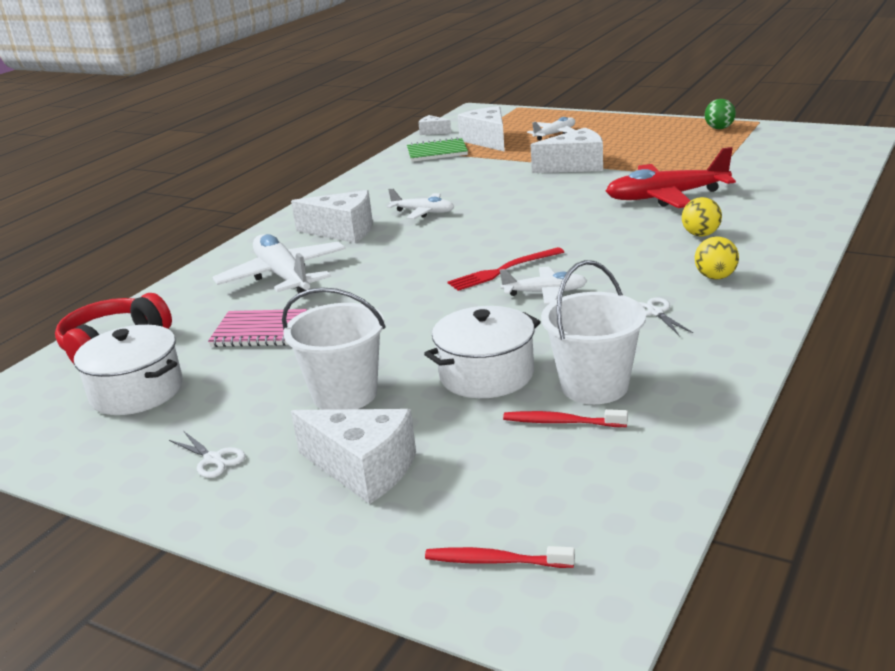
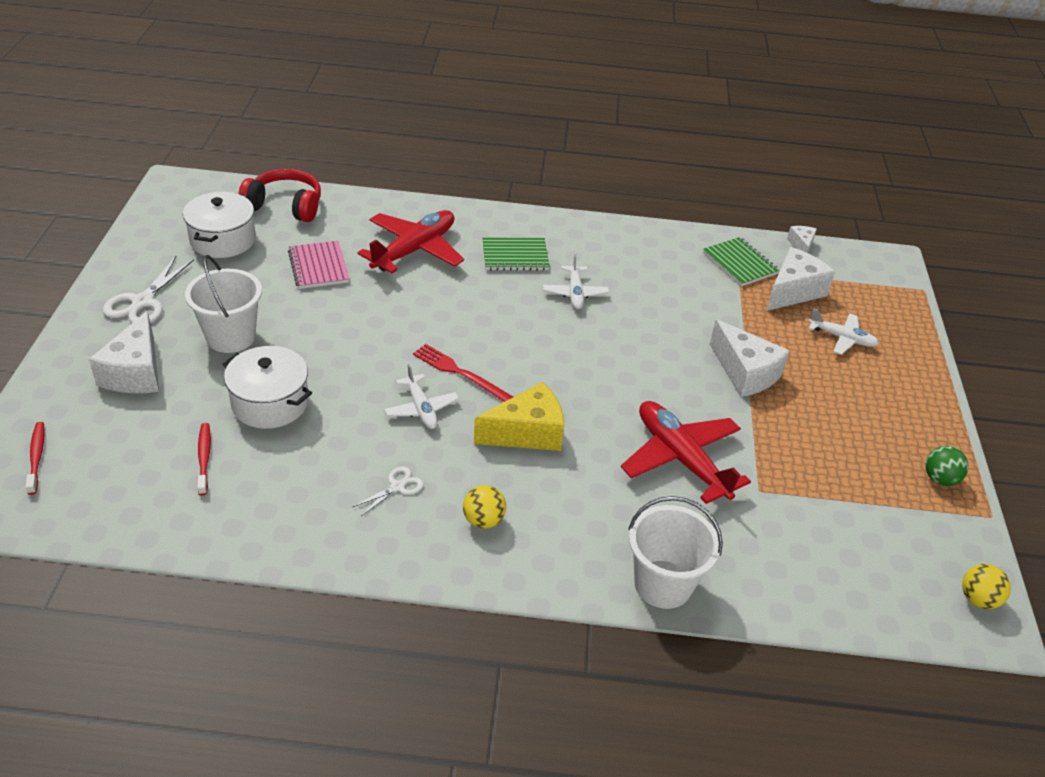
camera: 60 degrees right, 15 degrees up
white scissors [169,431,246,478] -> white scissors [103,256,194,323], size x1.77
white plane [212,234,346,293] -> red plane [358,210,464,273]
white cheese [291,190,373,243] -> green notebook [483,238,549,271]
white bucket [541,260,646,404] -> white bucket moved to [628,496,723,609]
yellow ball [682,197,722,237] -> yellow ball moved to [962,564,1011,609]
none -> yellow cheese [474,382,564,451]

